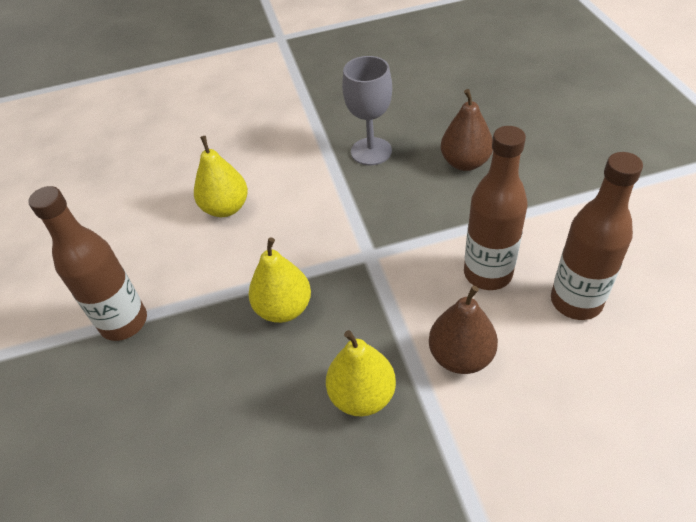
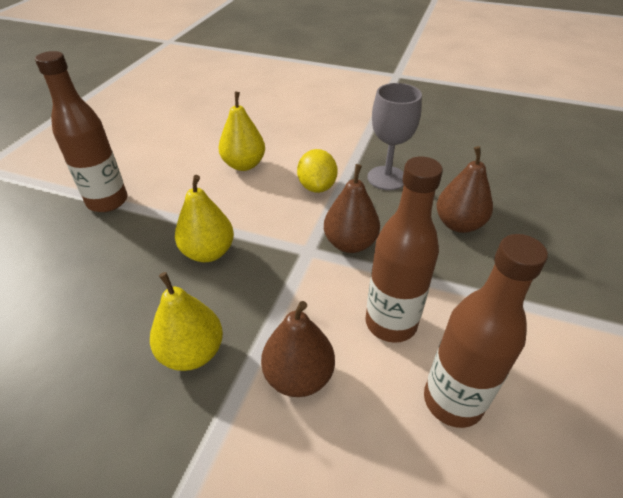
camera: 30 degrees right, 5 degrees down
none -> yellow lemon [297,149,338,193]
none -> brown pear [324,164,380,253]

